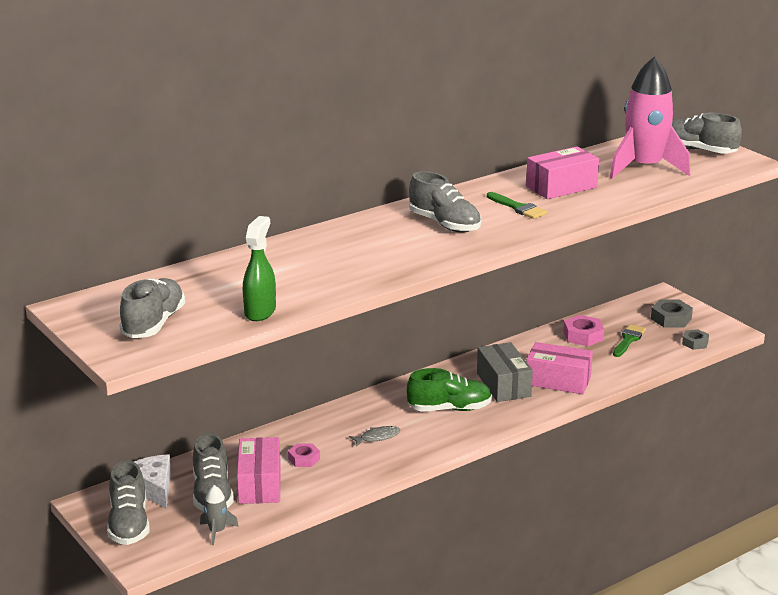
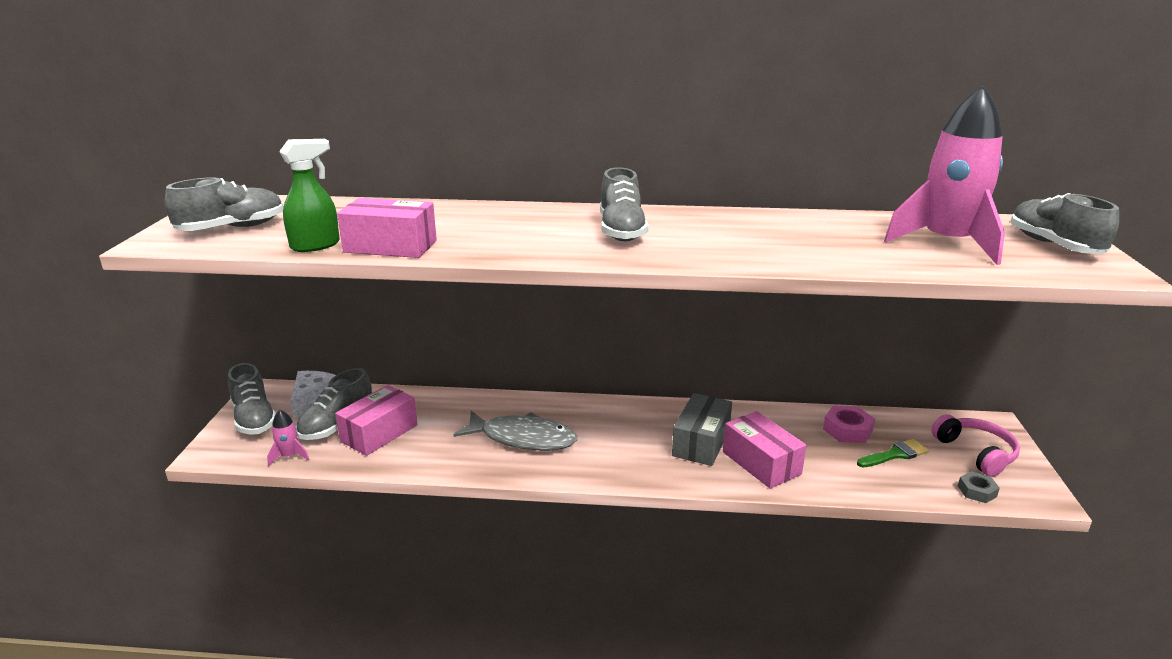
camera: 40 degrees right, 0 degrees up
grey shoe [107,461,150,545] -> grey shoe turned 60 degrees counterclockwise [228,363,276,435]
grey rocket [200,485,239,545] -> pink rocket [267,410,310,466]
pink nut [288,443,320,467] -> none
grey fish [349,426,400,447] -> grey fish [453,411,577,450], size x2.21
green shoe [407,368,492,412] -> none
green brush [487,192,547,219] -> none
pink box [526,146,599,199] -> pink box moved to [337,198,437,258]
grey nut [651,299,693,328] -> pink headphones [931,414,1020,477]

